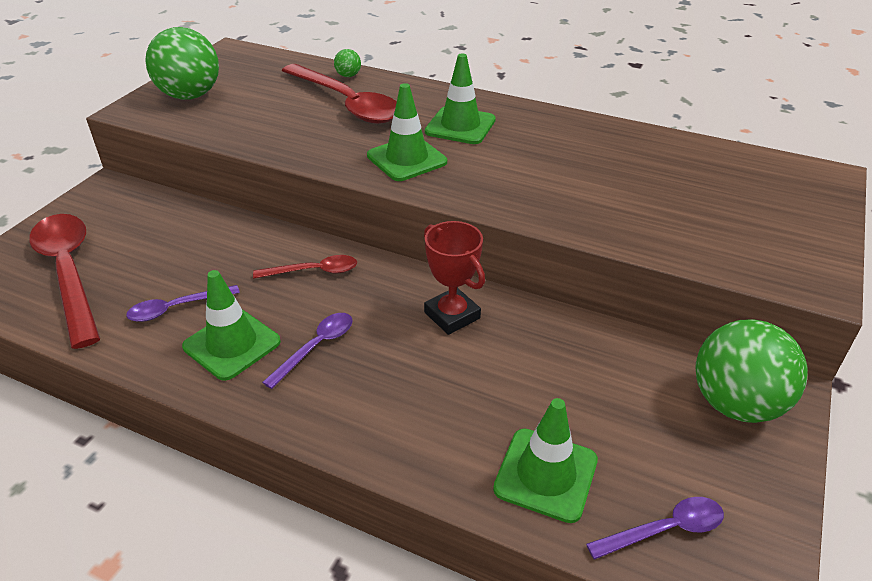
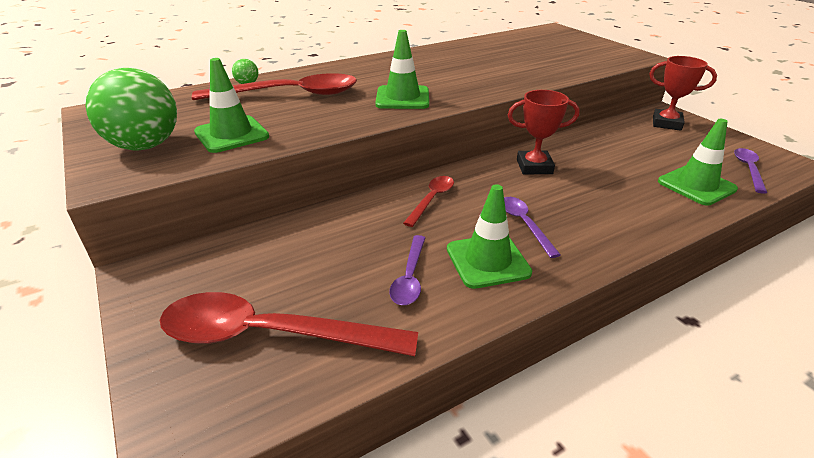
camera: 55 degrees left, 5 degrees down
green traffic cone [425,53,496,144] -> green traffic cone moved to [194,58,269,153]
green ball [695,319,808,423] -> red trophy [649,56,717,131]

